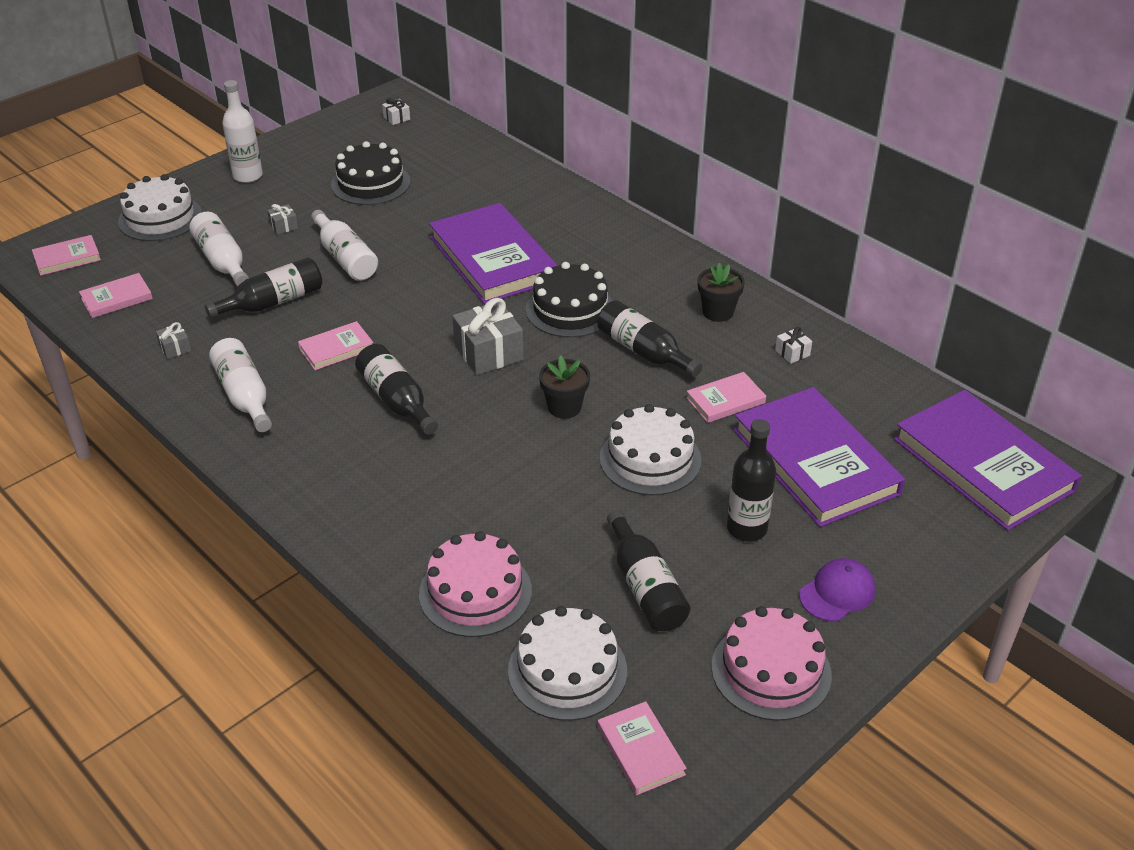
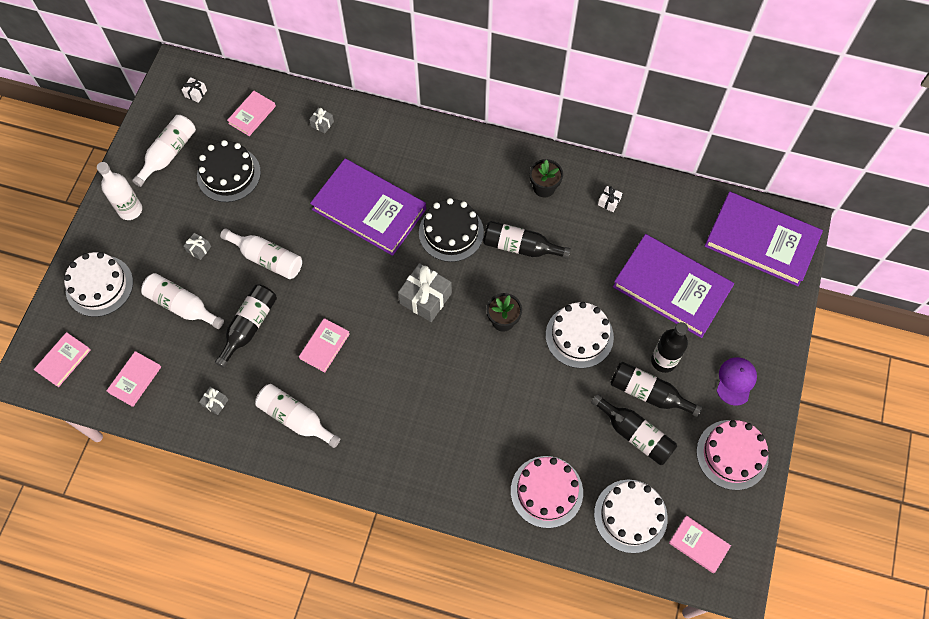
camera: 30 degrees left, 25 degrees up
black bottle [355,344,438,435] -> black bottle moved to [610,362,702,417]
pink book [686,372,766,423] -> pink book moved to [227,91,276,136]
none -> white bottle [132,115,196,187]
none -> grey gift [309,108,334,134]

